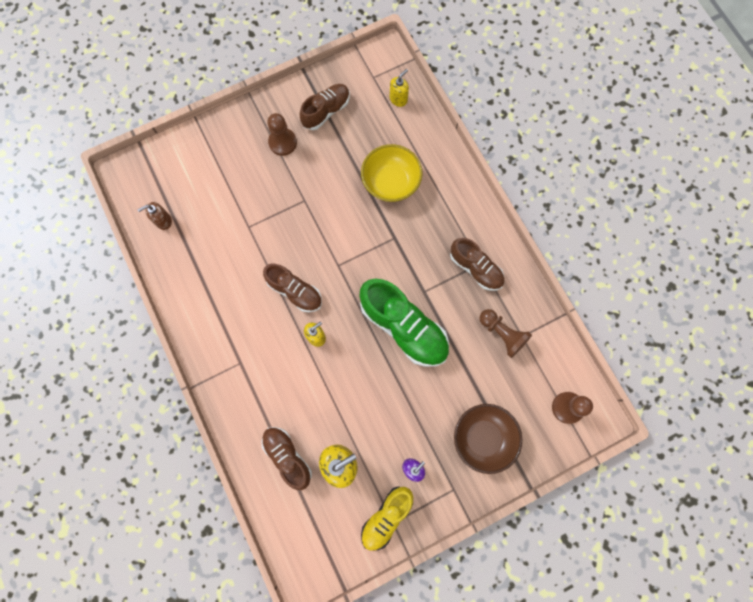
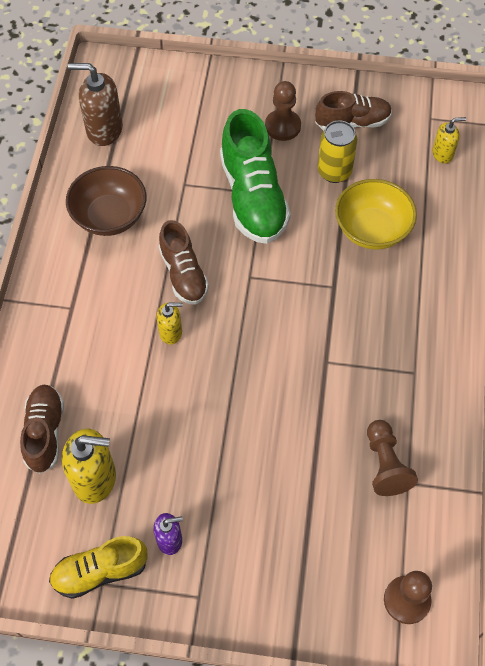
camera: 35 degrees right, 15 degrees down
brown soap dispenser [137,202,172,230] -> brown soap dispenser [68,63,123,146], size x1.75
green shoe [360,279,449,367] -> green shoe moved to [220,109,291,244]
brown shoe [450,238,504,291] -> none
brown bowl [454,404,522,474] -> brown bowl moved to [66,166,146,236]
none -> yellow can [318,120,357,183]

